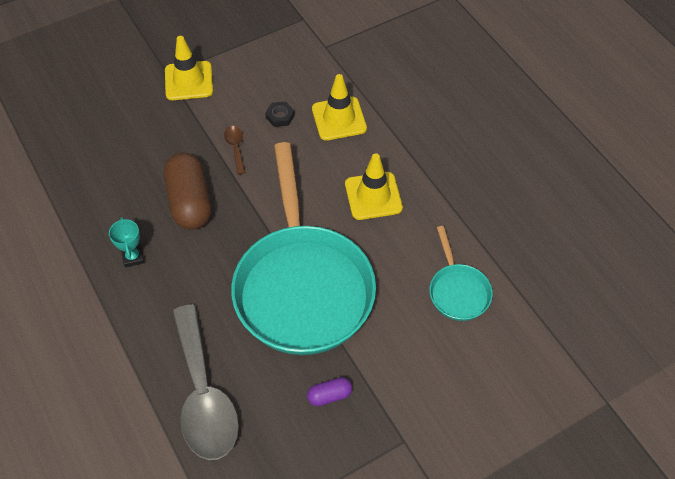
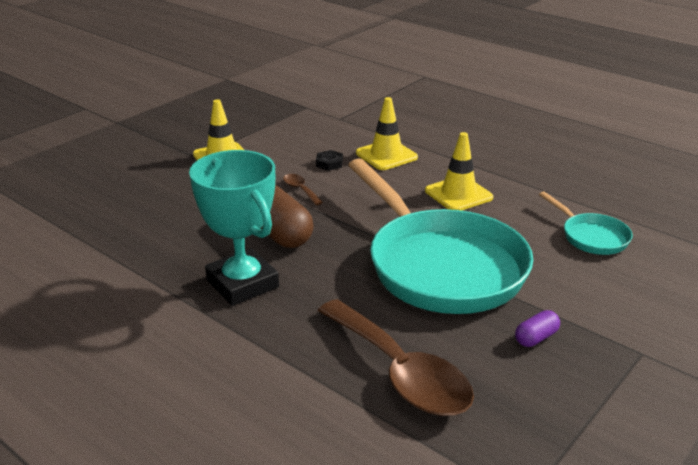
camera: 20 degrees left, 25 degrees down
turquoise trophy [109,217,144,268] -> turquoise trophy [189,150,279,306], size x2.34
grey spoon [173,304,239,460] -> brown spoon [318,299,474,416]

